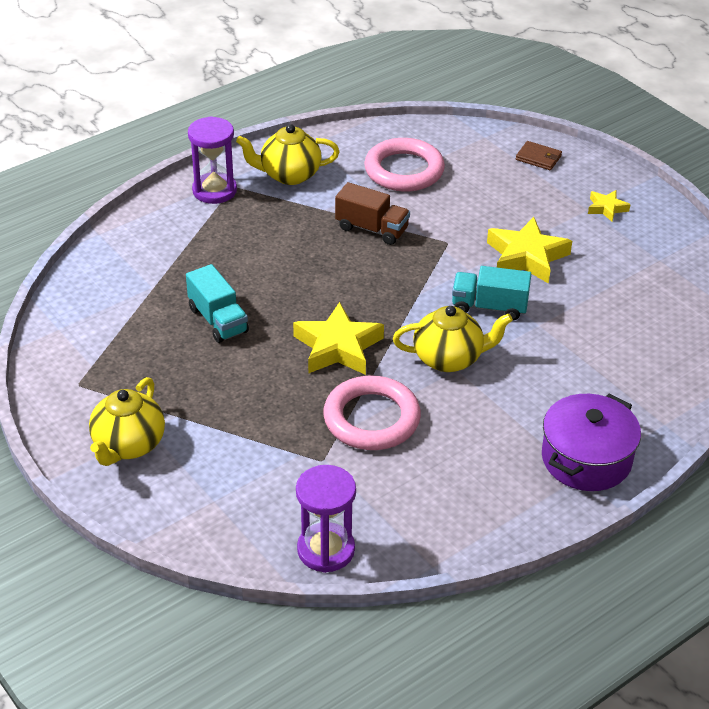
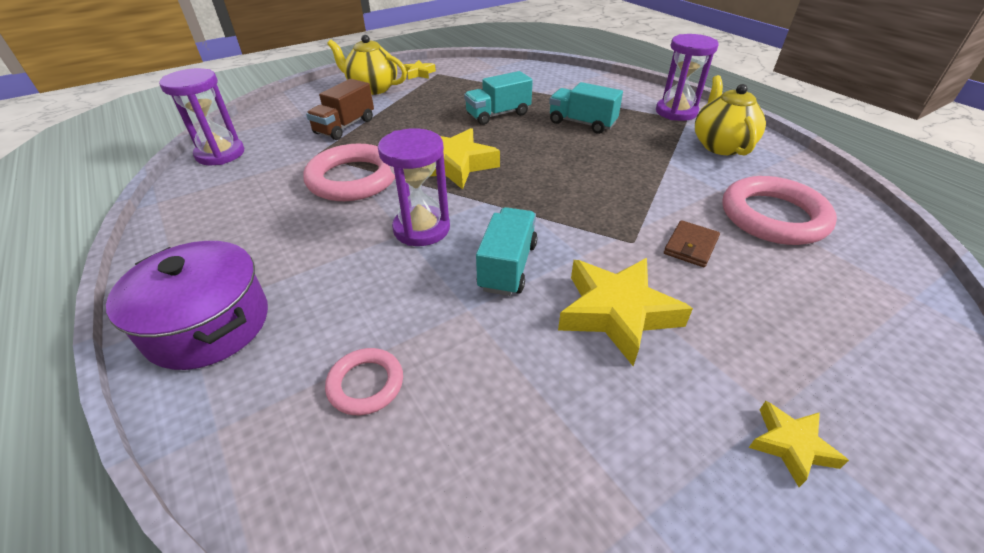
camera: 95 degrees right, 0 degrees up
brown truck [335,182,410,245] -> brown truck moved to [306,79,374,140]
yellow teapot [393,306,513,372] -> purple hourglass [378,128,450,246]
brown wallet [516,141,562,170] -> brown wallet moved to [664,220,720,267]
none -> pink ring [325,348,403,415]
none -> yellow star [403,60,436,79]
none -> turquoise truck [549,82,623,134]

